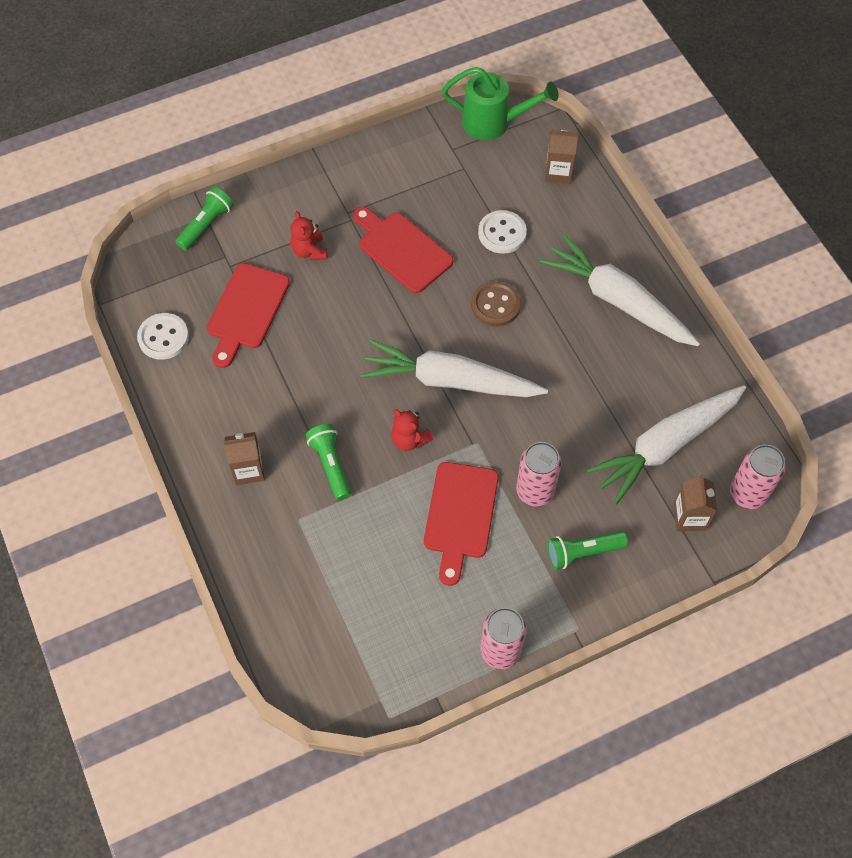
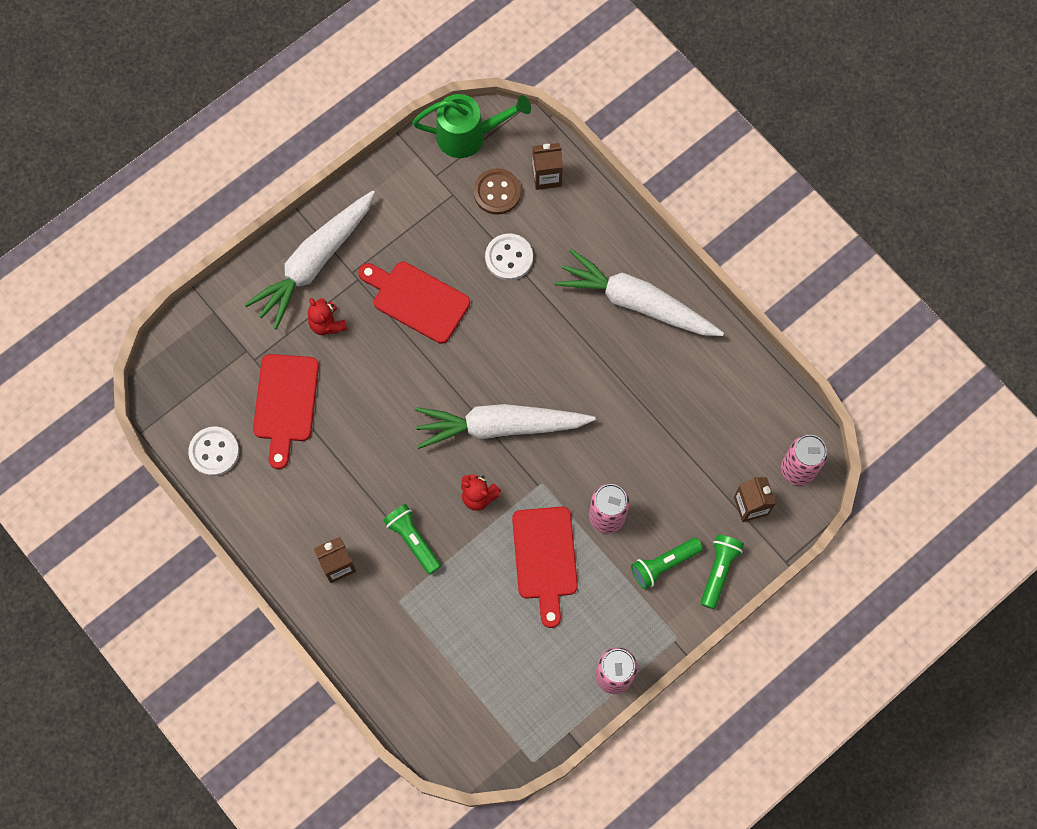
camera: 15 degrees left, 10 degrees up
green flashlight [175,187,234,250] -> green flashlight moved to [701,534,744,609]
brown button [471,281,521,327] -> brown button moved to [474,168,521,215]
white carrot [586,385,746,505] -> white carrot moved to [244,190,375,330]

